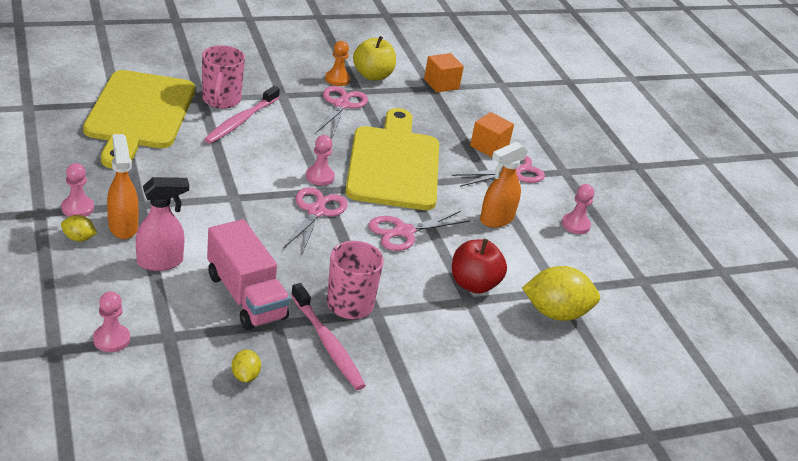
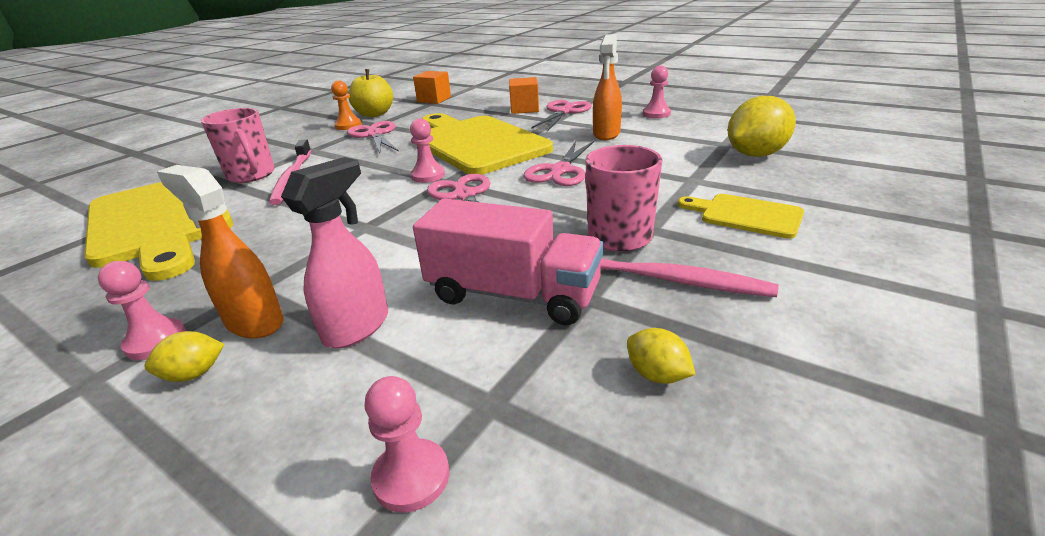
camera: 30 degrees left, 5 degrees down
red apple [452,239,507,293] -> none
none -> yellow cutting board [678,194,804,239]

